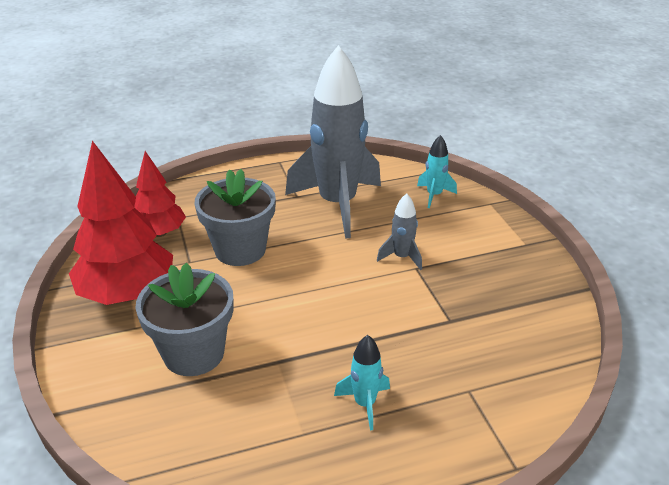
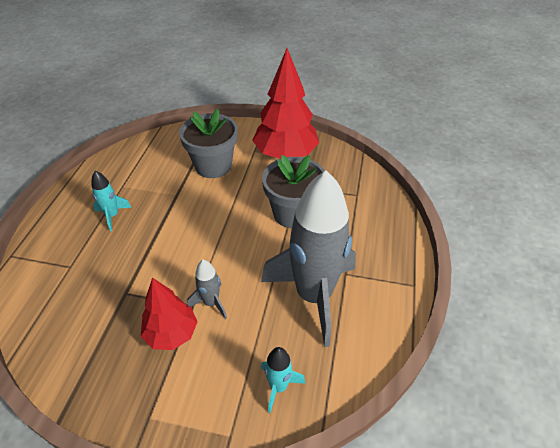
camera: 120 degrees right, 10 degrees up
red tree [134,151,186,237] -> red tree moved to [141,278,197,350]

